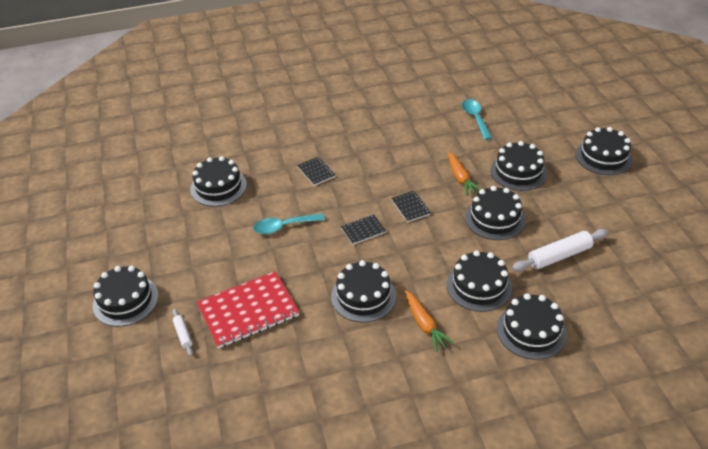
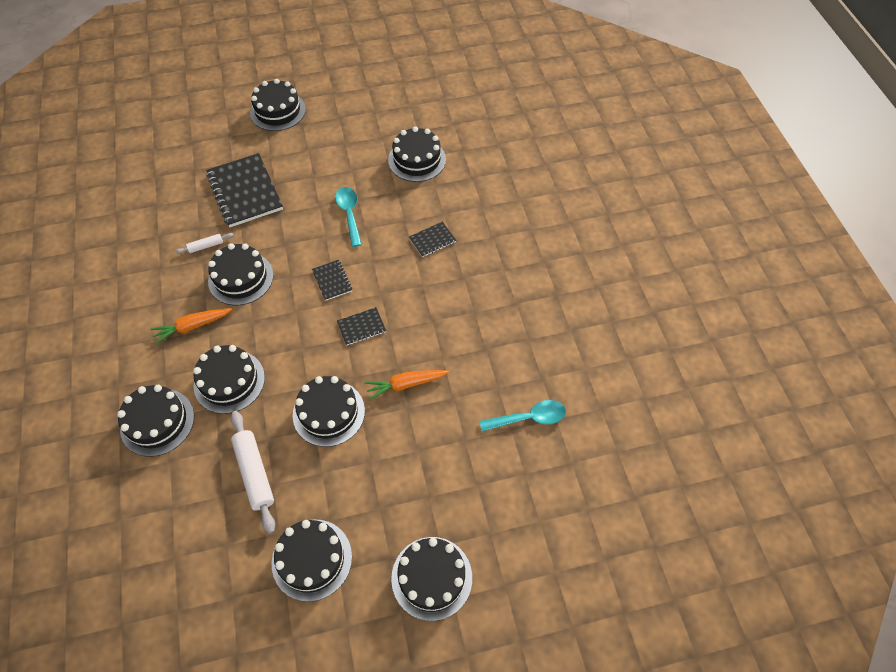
camera: 90 degrees right, 15 degrees up
white rolling pin [172,309,193,356] -> white rolling pin moved to [175,233,234,254]
red notebook [197,271,299,349] -> black notebook [206,153,283,227]
black cake [490,141,547,191] -> black cake moved to [272,520,352,602]

